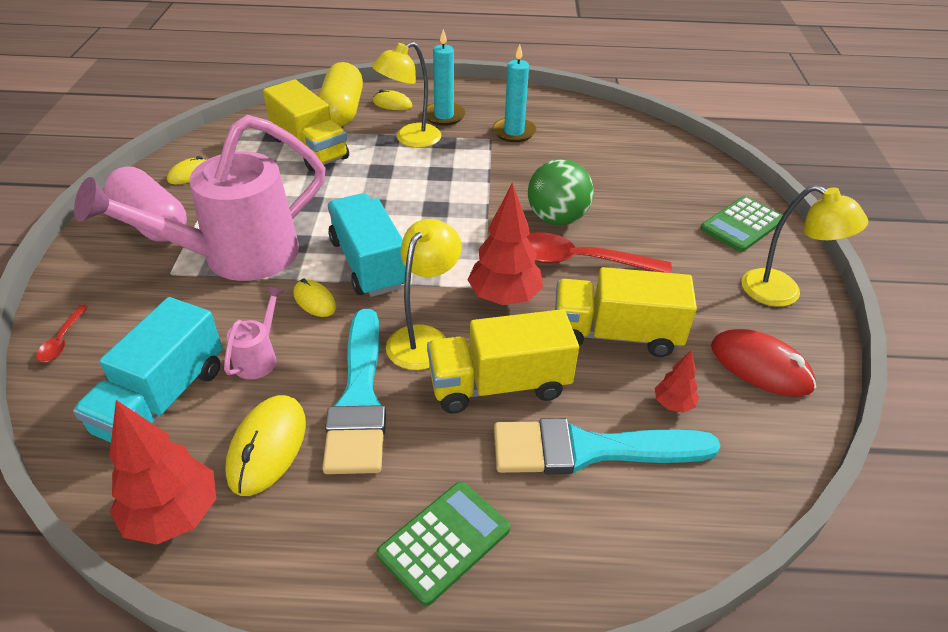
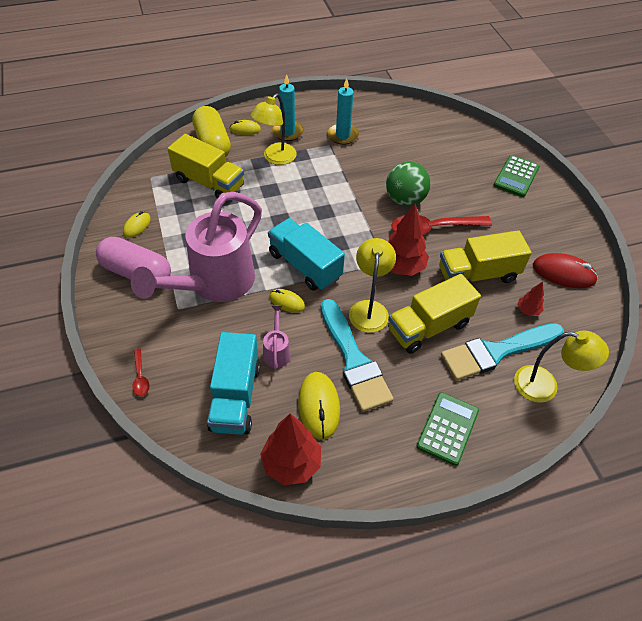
camera: 20 degrees left, 10 degrees up
yellow lamp [742,185,868,307] -> yellow lamp moved to [514,330,609,403]

